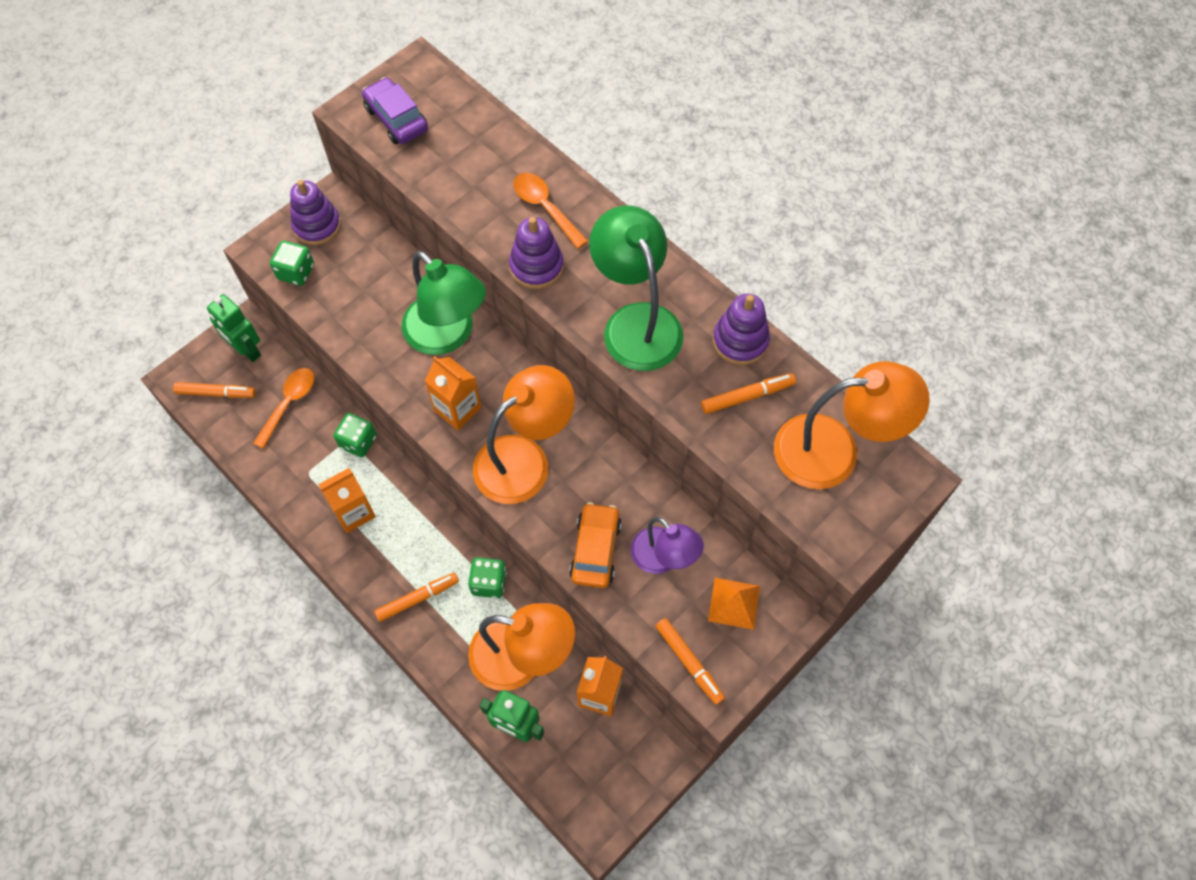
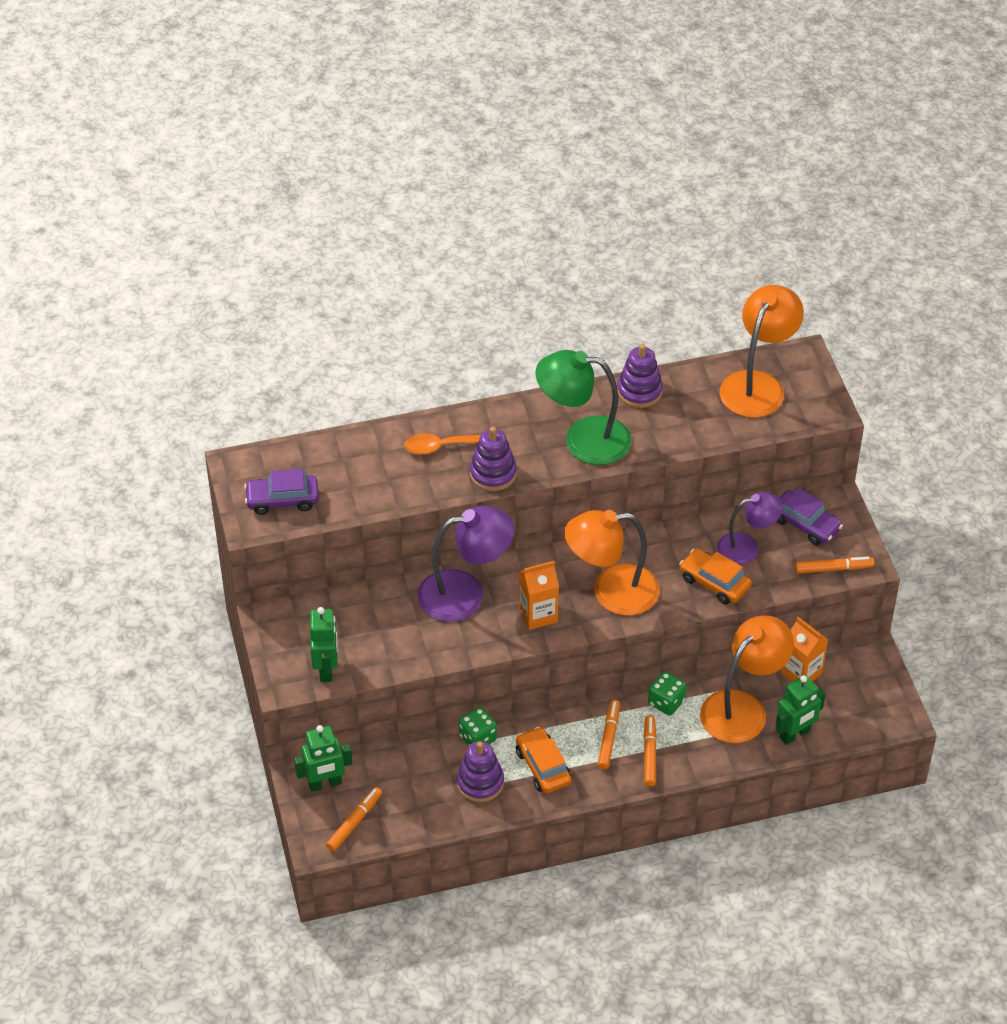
camera: 60 degrees left, 15 degrees down
orange spoon [253,368,314,449] -> none
green dice [270,241,314,286] -> green robot [310,607,338,682]
purple stacking toy [290,180,341,245] -> purple stacking toy moved to [457,741,504,802]
orange carton [318,468,376,533] -> orange car [516,727,572,793]
green lamp [402,251,486,355] -> purple lamp [417,506,515,622]
orange lamp [473,365,575,504] -> orange lamp turned 90 degrees counterclockwise [564,510,660,616]
orange marker [701,373,796,414] -> orange marker moved to [598,700,620,769]
orange pyramid [708,578,760,630] -> purple car [776,487,843,545]

